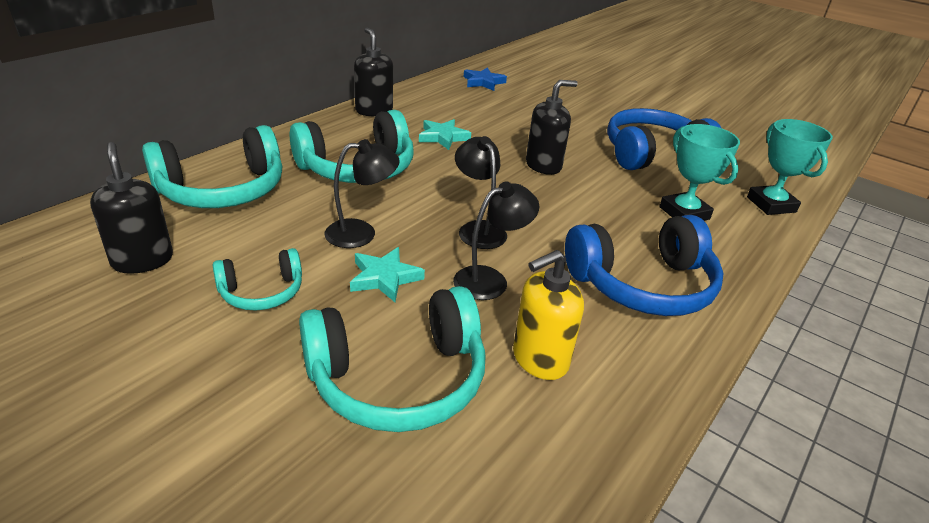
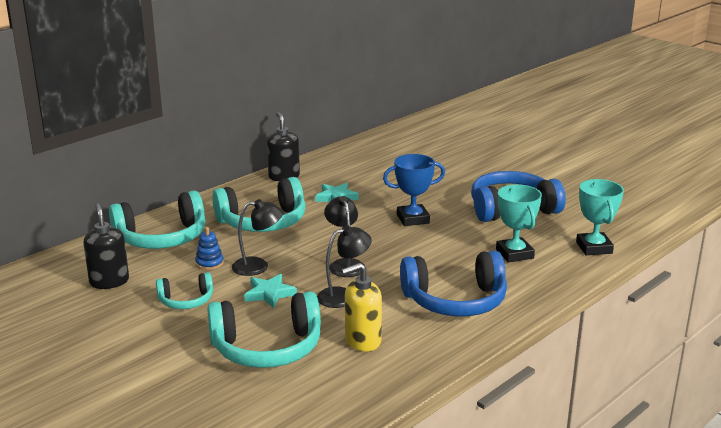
camera: 10 degrees right, 10 degrees down
blue star [464,67,507,91] -> none
black soap dispenser [526,80,578,175] -> blue trophy [383,154,445,226]
none -> blue stacking toy [195,227,224,270]

